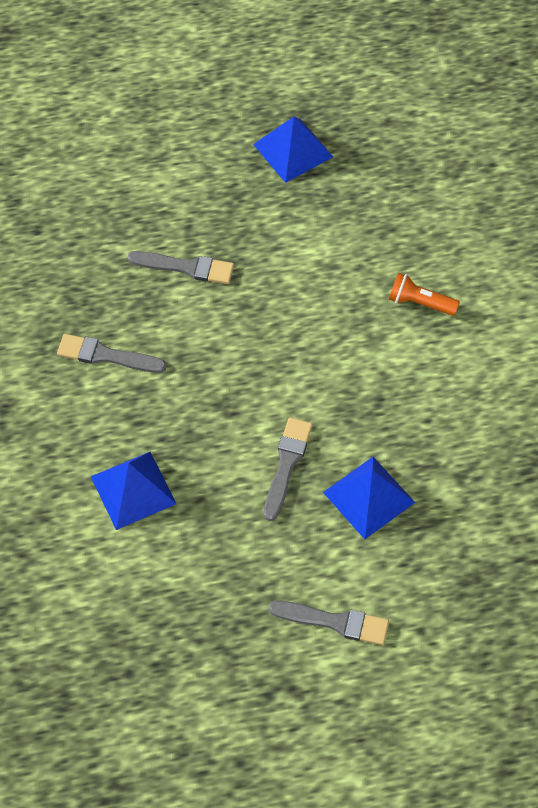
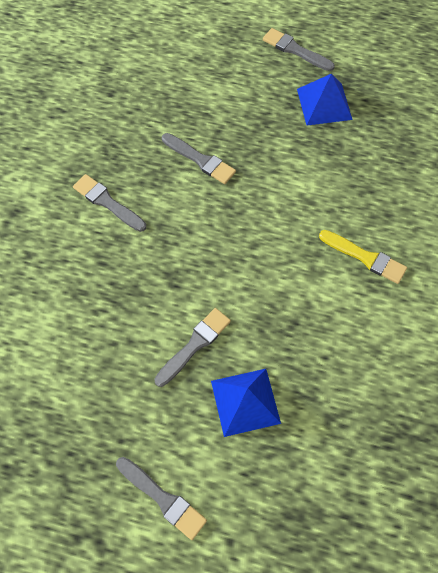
camera: 25 degrees right, 5 degrees up
blue pyramid [91,452,177,530] -> none
orange flashlight [389,273,460,316] -> yellow brush [319,230,407,284]
none -> grey brush [263,28,335,71]

